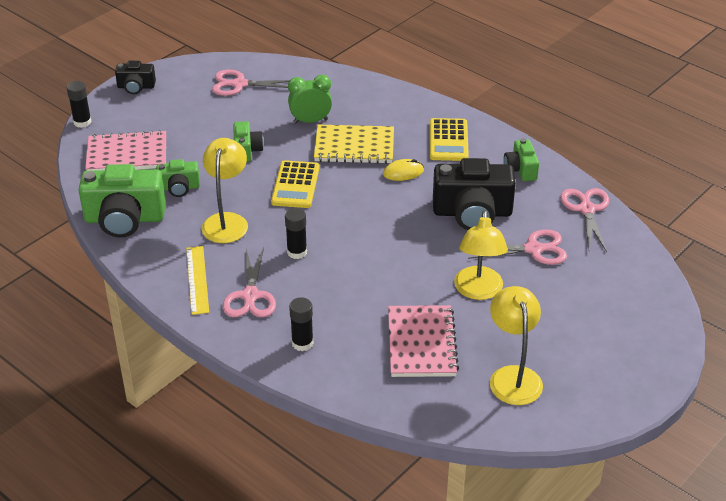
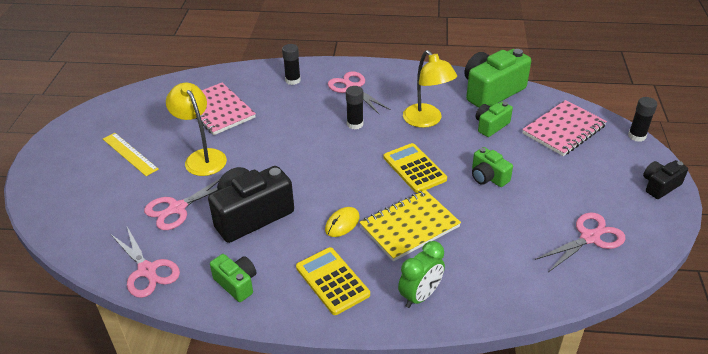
camera: 145 degrees right, 0 degrees up
yellow ruler [186,246,209,315] -> yellow ruler moved to [103,133,159,176]
green clock [288,74,332,124] -> green clock moved to [398,241,445,308]
yellow lamp [490,286,543,405] -> none

